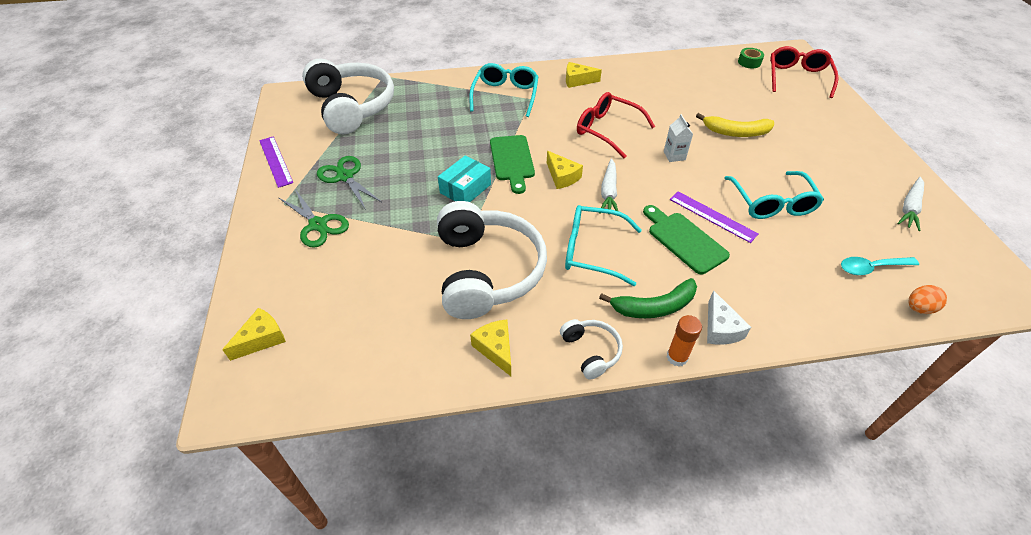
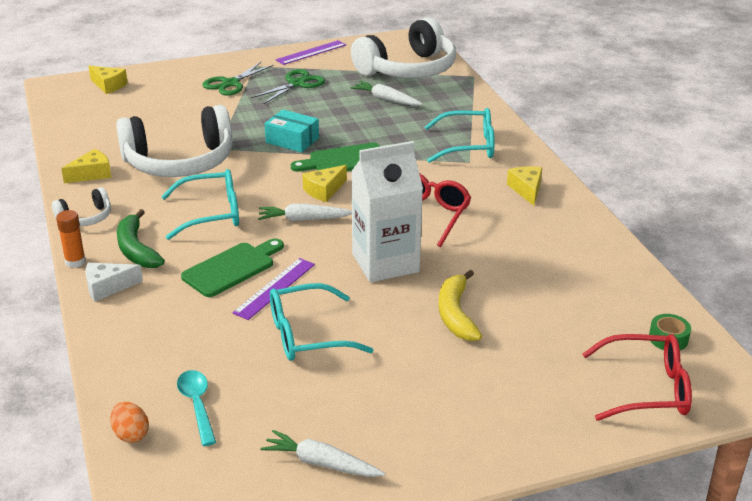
camera: 80 degrees right, 15 degrees down
turquoise glasses [565,205,642,286] -> turquoise glasses turned 75 degrees clockwise [161,169,239,240]
white carton [664,114,693,162] -> white carton [351,141,423,282], size x2.36
none -> white carrot [350,81,423,106]

